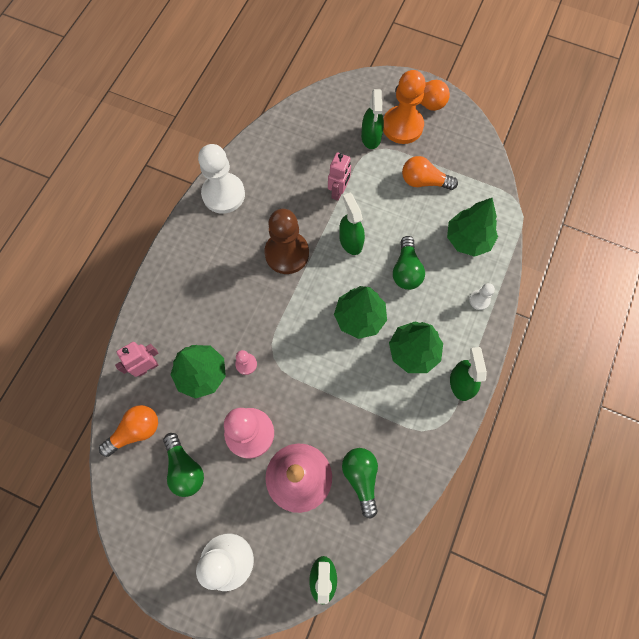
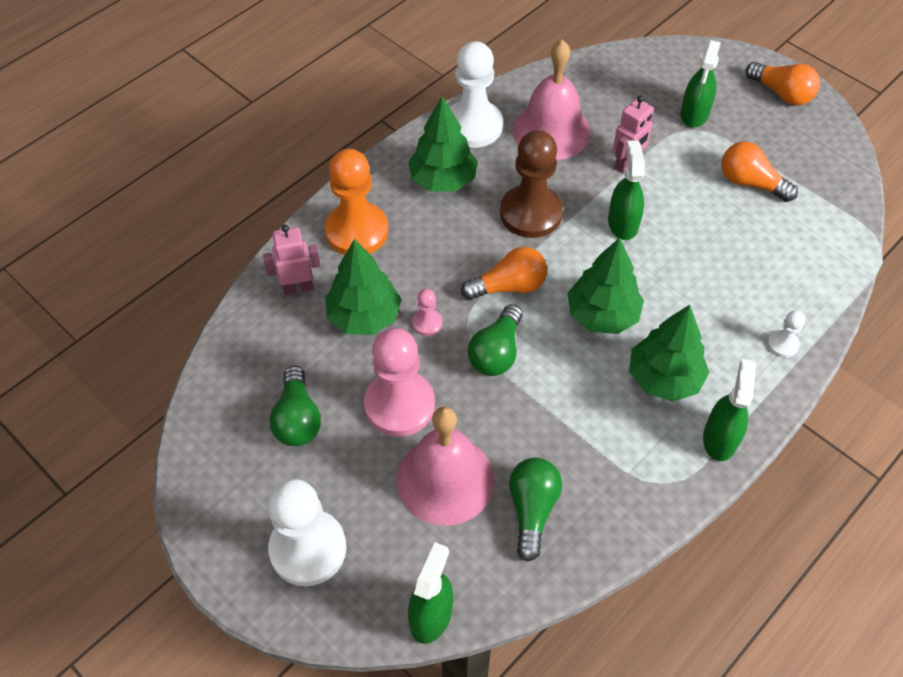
camera: 20 degrees right, 15 degrees down
orange light bulb [99,405,158,457] -> orange light bulb moved to [461,247,547,300]
orange pawn [383,70,426,144] -> orange pawn moved to [325,149,388,255]
green light bulb [393,236,425,290] -> green light bulb moved to [468,304,522,376]
green tree [447,198,498,257] -> green tree moved to [408,96,478,192]
none -> pink bell [513,40,591,160]

